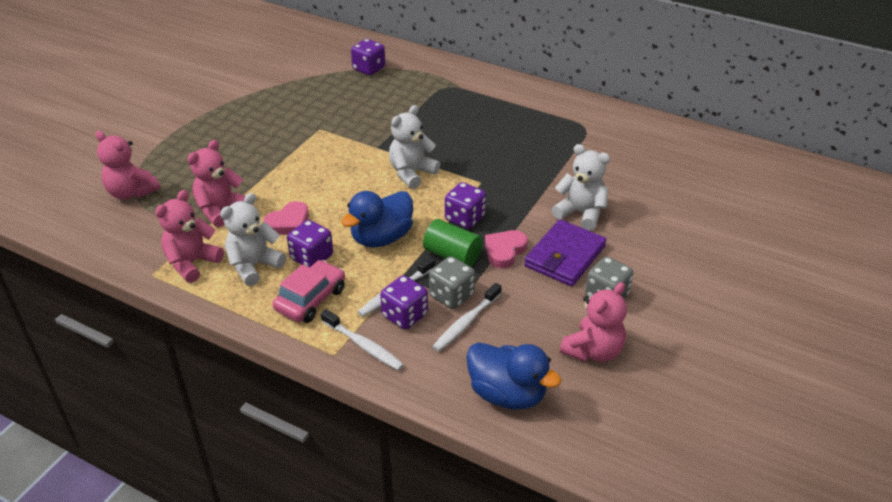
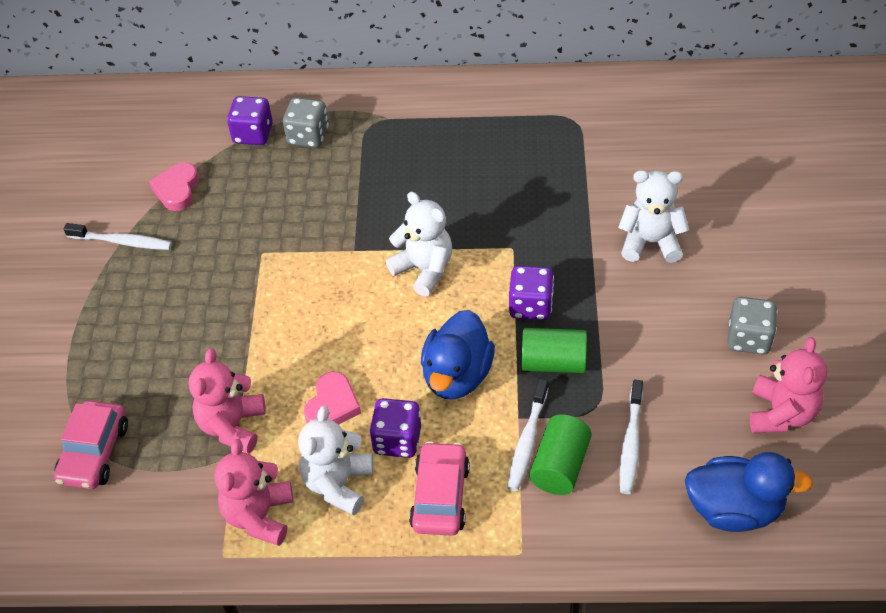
camera: 25 degrees left, 10 degrees up
pink teddy bear [96,131,160,200] -> pink car [54,401,128,489]
white toothbrush [321,309,404,371] -> white toothbrush moved to [64,223,172,250]
purple dice [380,275,428,330] -> green cylinder [529,415,592,495]
white teddy bear [389,105,440,189] -> white teddy bear turned 120 degrees clockwise [386,192,452,297]
grey dice [429,256,475,309] -> grey dice moved to [283,98,329,148]
pink heart [485,230,528,268] -> pink heart moved to [149,163,199,211]
purple wallet [524,219,606,286] -> none

